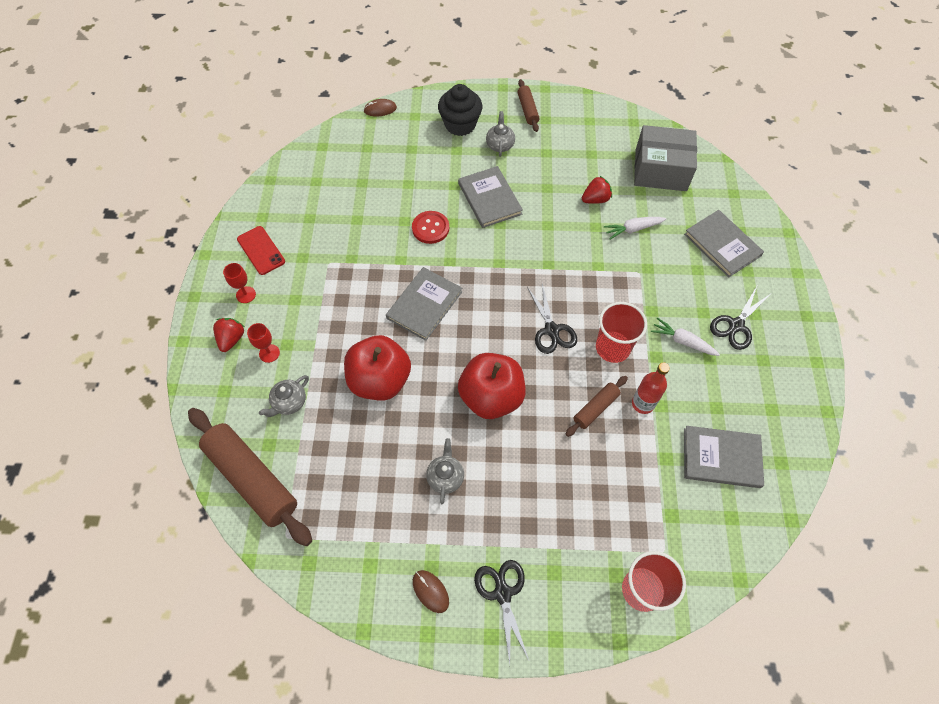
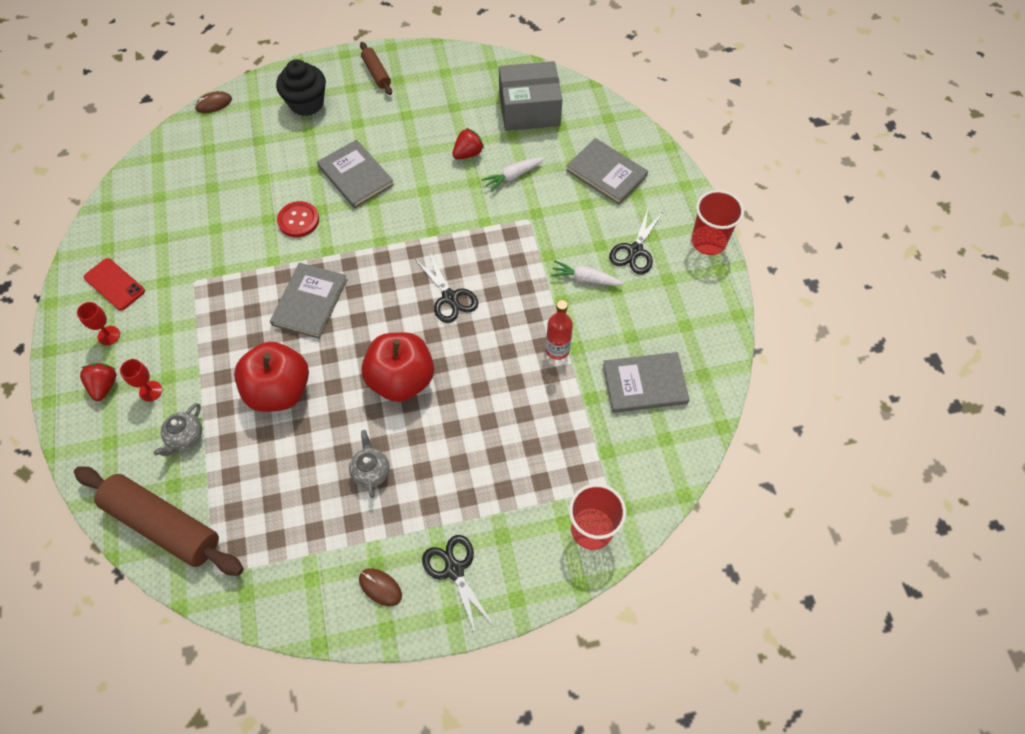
camera: 15 degrees left, 0 degrees up
grey teapot [486,111,515,157] -> none
brown rolling pin [566,376,628,437] -> none
red cup [596,302,647,363] -> red cup moved to [691,190,744,255]

